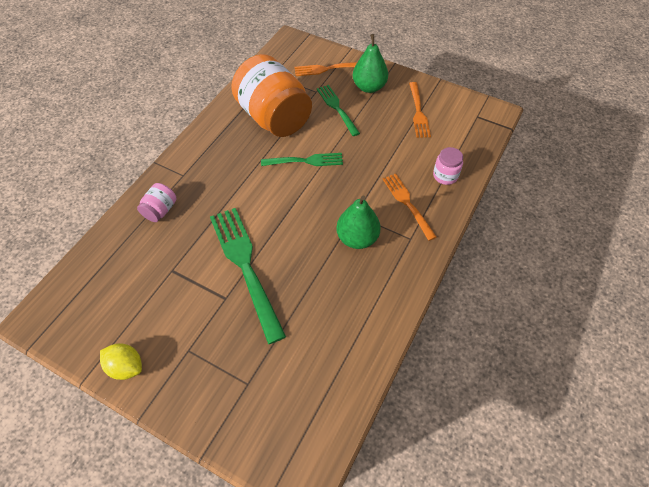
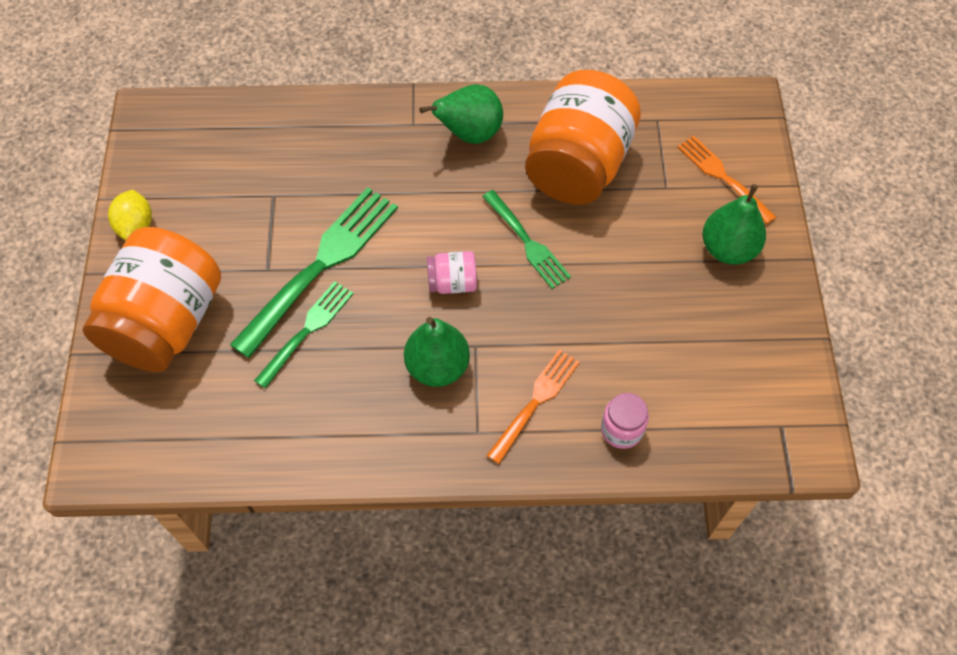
camera: 60 degrees right, 5 degrees up
pink jar [137,183,177,222] -> pink jar moved to [427,251,477,294]
green fork [317,85,360,136] -> green fork moved to [254,281,354,389]
orange fork [409,82,431,138] -> none
none -> orange jar [83,227,221,372]
none -> green pear [419,84,503,144]

